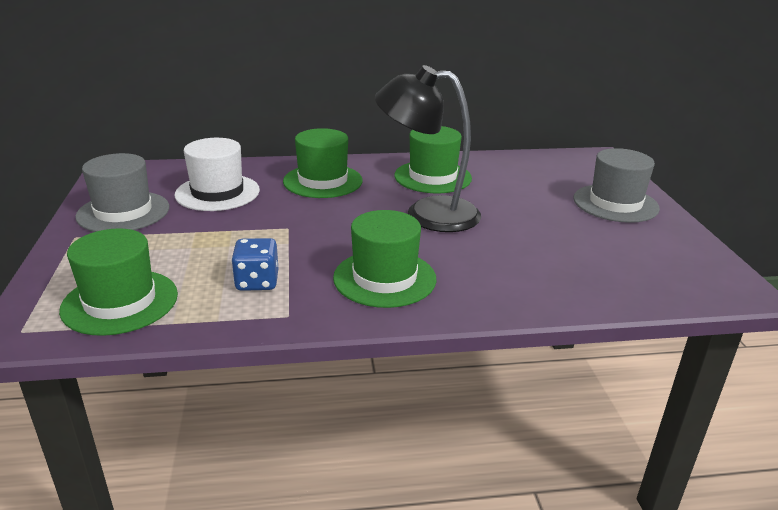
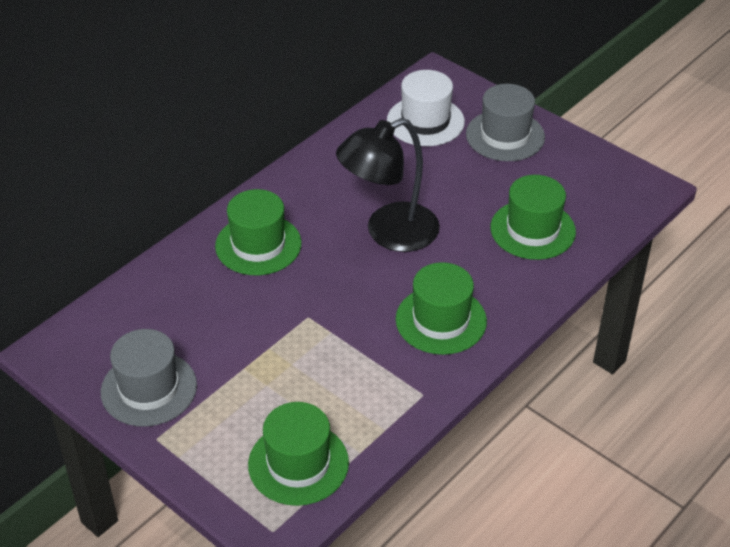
camera: 40 degrees left, 15 degrees up
white hat [175,138,260,211] -> white hat moved to [387,70,465,146]
blue dice [231,238,278,291] -> none
green hat [394,126,472,193] -> green hat moved to [490,175,576,260]

